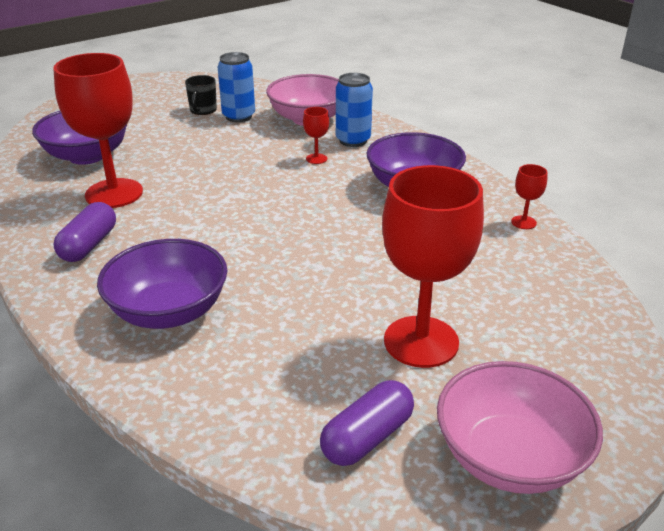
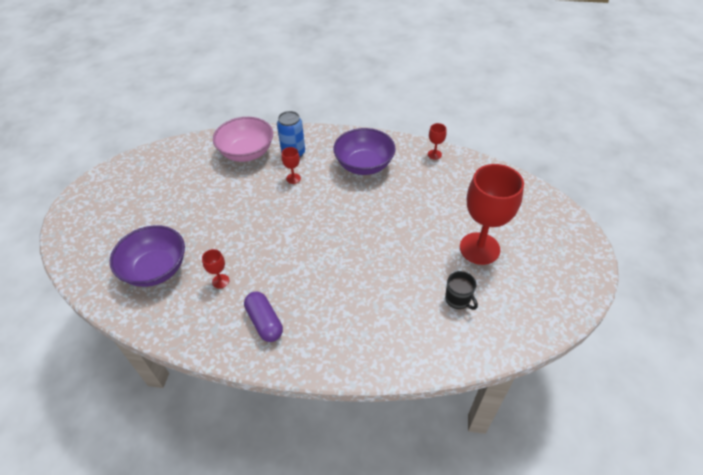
camera: 45 degrees left, 15 degrees up
red goblet [53,53,143,208] -> red goblet [202,249,229,289], size x0.41
purple bowl [97,239,227,329] -> none
black mug [185,75,217,115] -> black mug moved to [445,271,478,310]
blue can [218,52,255,122] -> none
purple capsule [320,380,414,466] -> none
pink bowl [437,361,603,494] -> none

